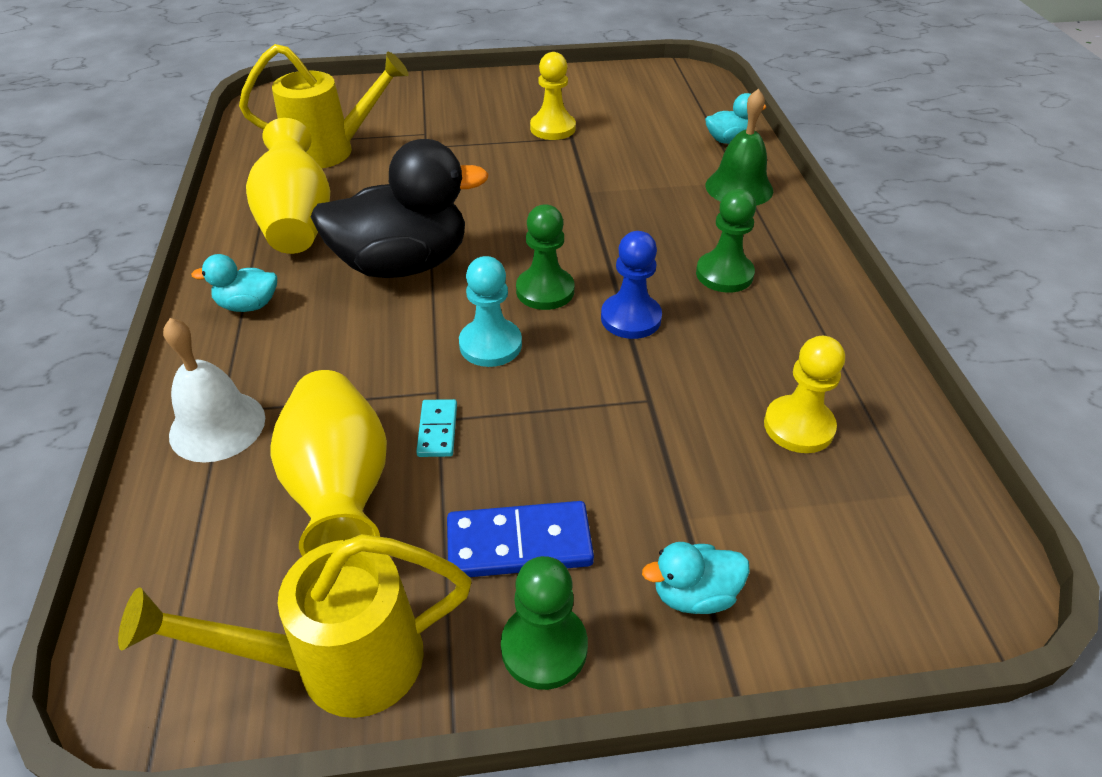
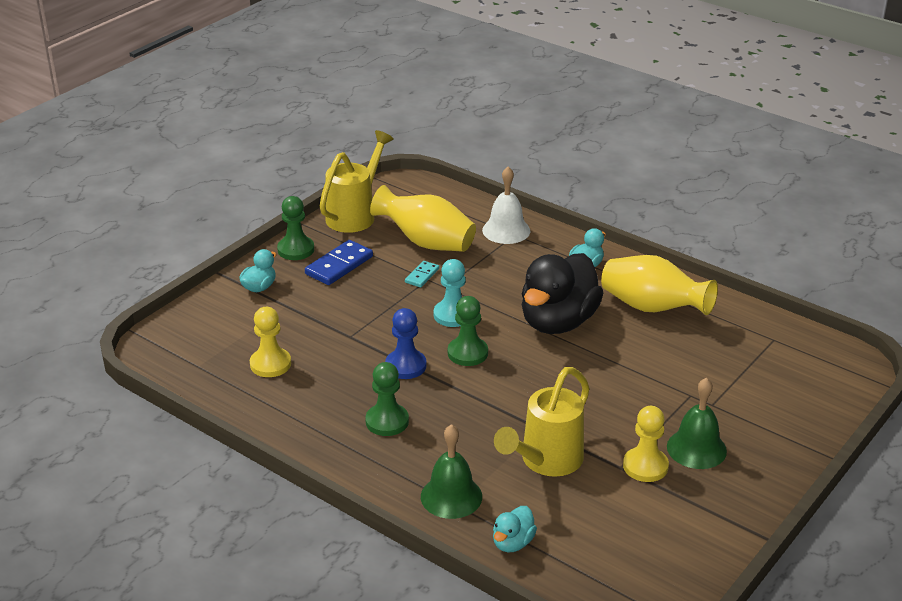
camera: 135 degrees right, 10 degrees down
yellow watering can [239,44,409,168] -> yellow watering can moved to [494,367,590,477]
turquoise domino [416,399,457,457] -> turquoise domino turned 75 degrees clockwise [405,261,439,287]
none -> green bell [667,377,727,469]

